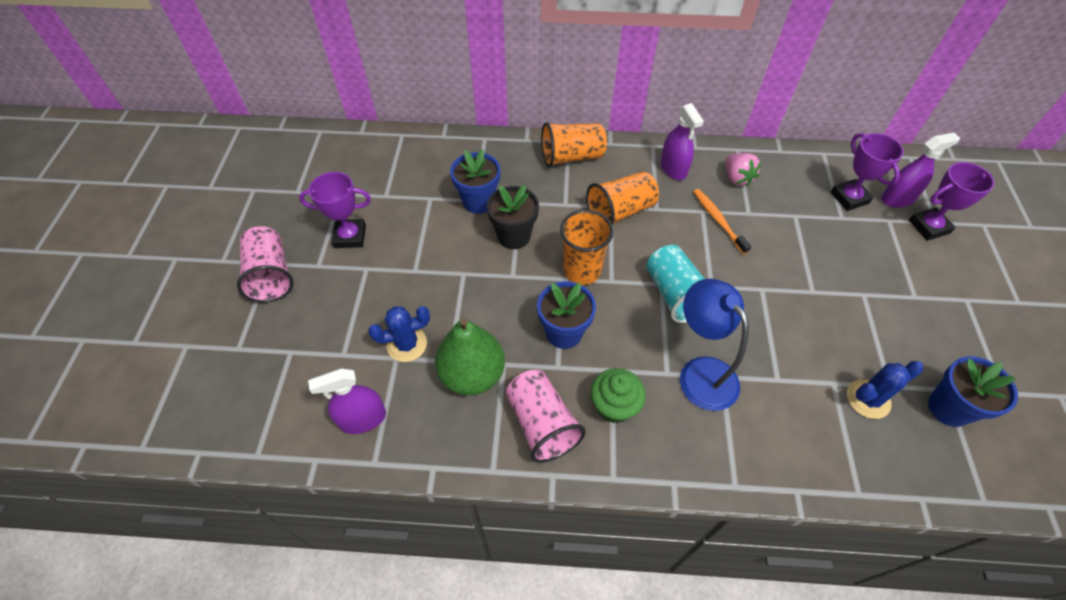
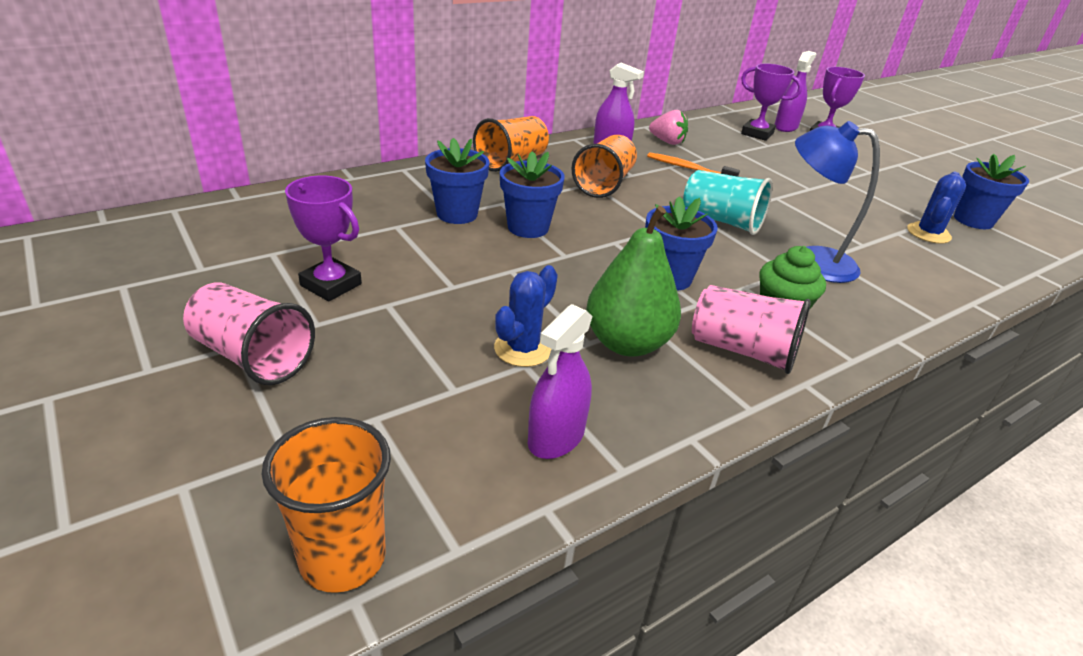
camera: 40 degrees left, 20 degrees down
purple trophy [299,172,371,248] -> purple trophy turned 75 degrees clockwise [285,176,362,301]
black flower pot [487,185,539,249] -> blue flower pot [500,151,565,238]
orange cup [560,210,614,285] -> orange cup moved to [261,417,391,593]

